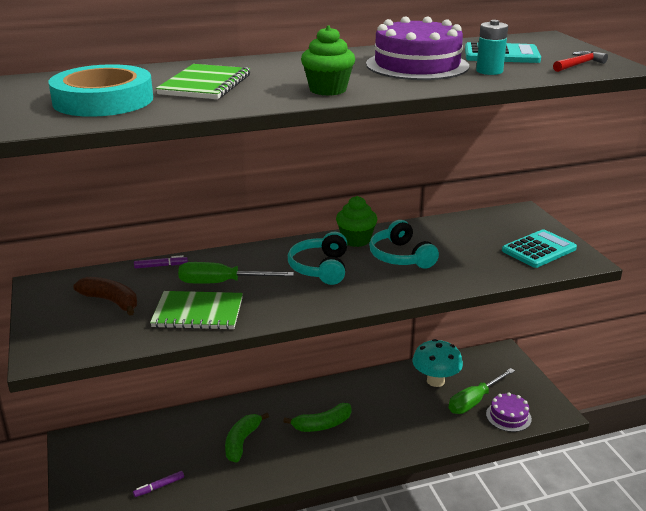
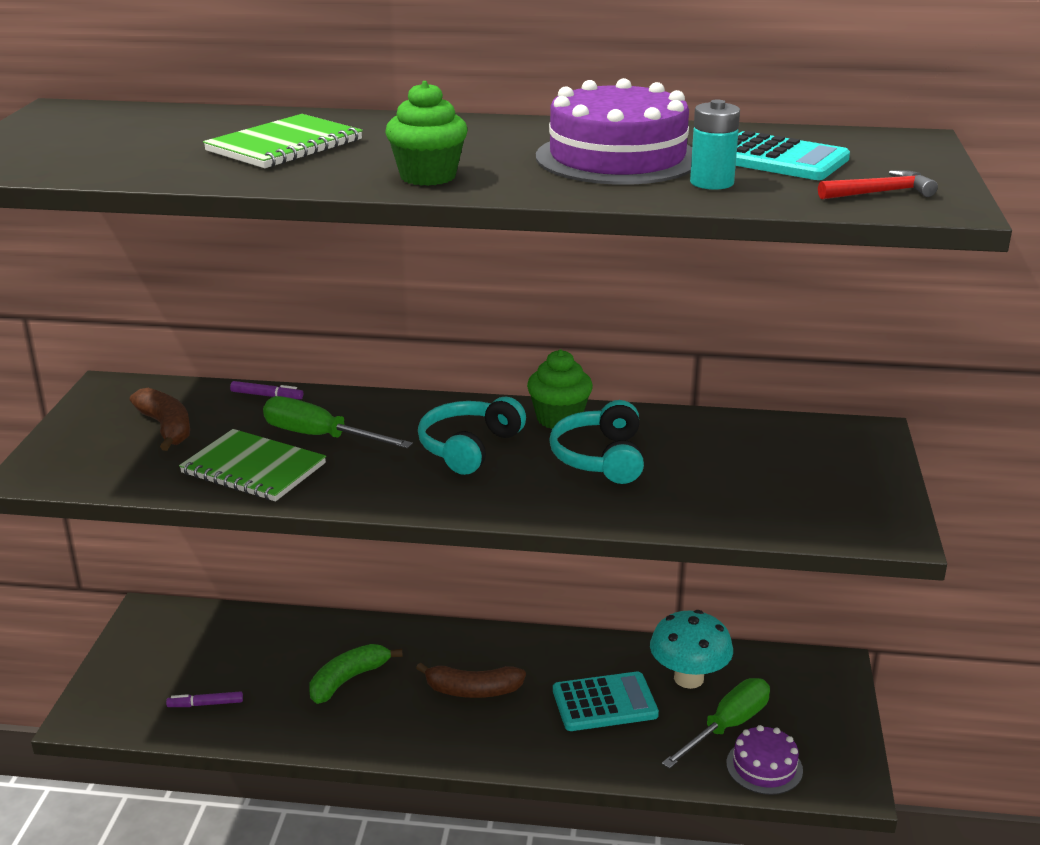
camera: 25 degrees right, 0 degrees up
turquoise tape [48,64,153,117] -> none
green banana [283,403,351,432] -> brown banana [416,662,526,698]
green screwdriver [448,368,515,414] -> green screwdriver turned 150 degrees clockwise [662,678,770,769]
turquoise calculator [502,229,577,268] -> turquoise calculator moved to [553,671,659,731]

